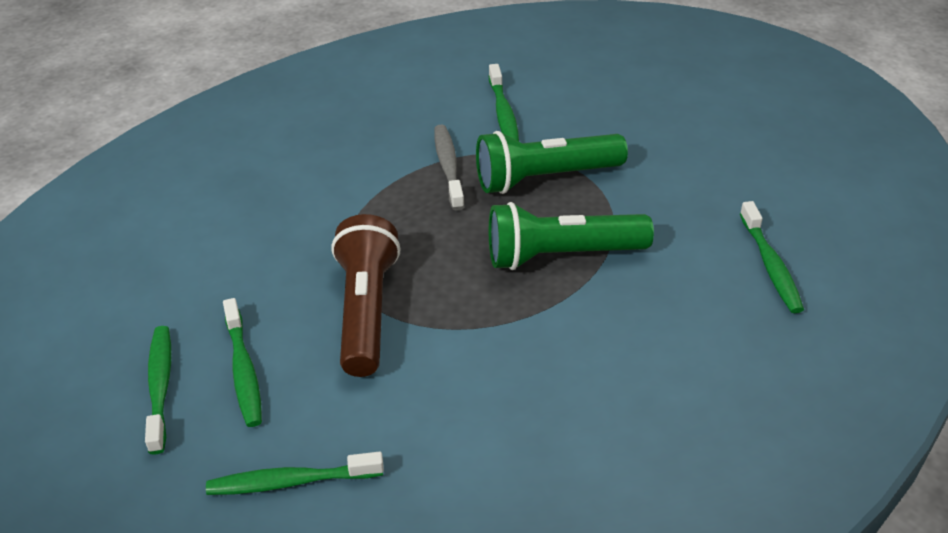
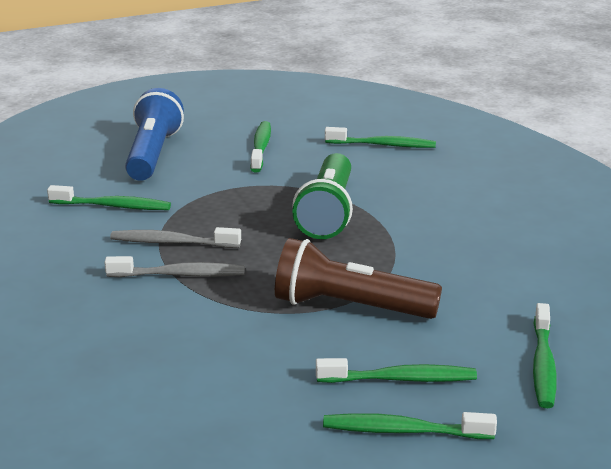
camera: 75 degrees left, 15 degrees down
green flashlight [476,131,628,194] -> none
none -> grey toothbrush [104,256,245,277]
none -> blue flashlight [125,88,184,181]
none -> green toothbrush [250,121,271,172]

